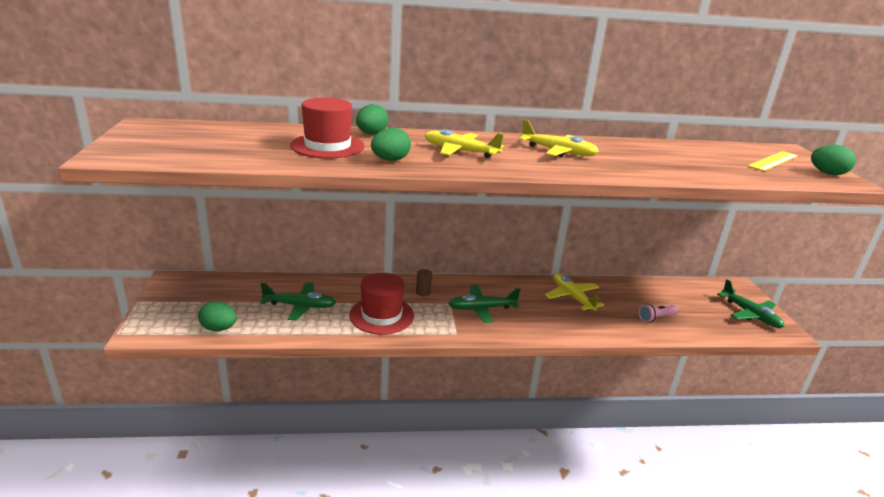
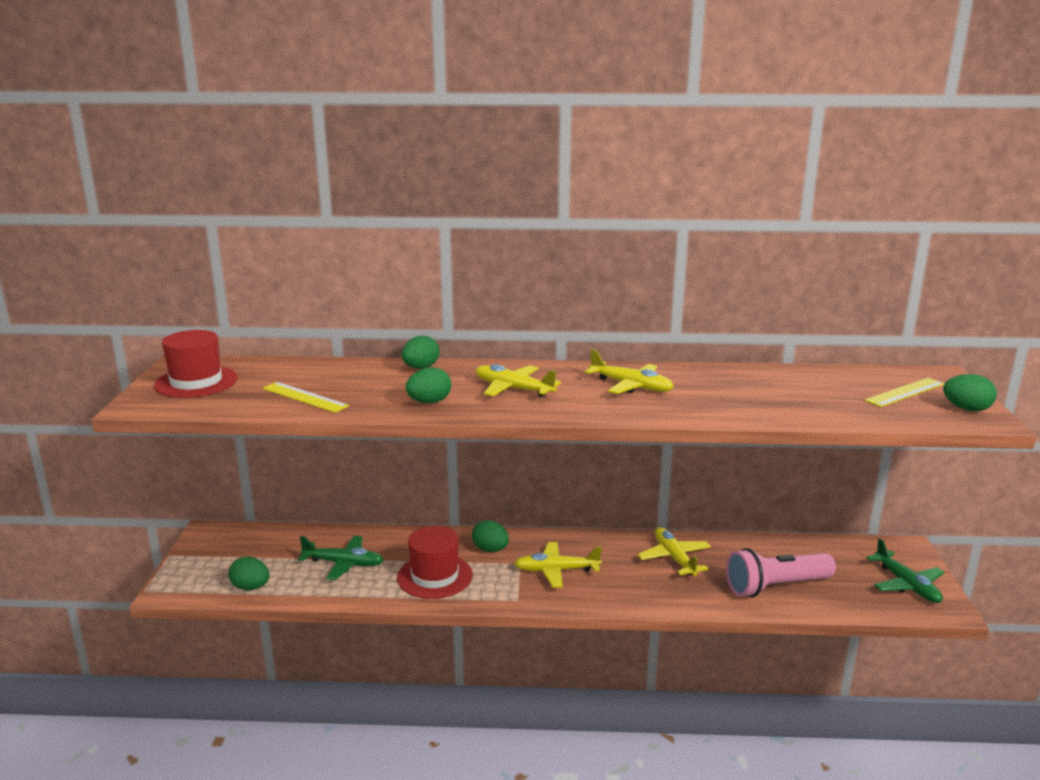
camera: 10 degrees right, 5 degrees down
red hat [290,97,365,158] -> red hat moved to [154,330,238,398]
brown cylinder [416,269,432,296] -> green egg [472,520,509,552]
green plane [448,285,521,323] -> yellow plane [514,542,602,588]
pink flashlight [639,304,678,322] -> pink flashlight [726,548,836,597], size x2.05
none -> yellow ruler [262,382,349,413]

